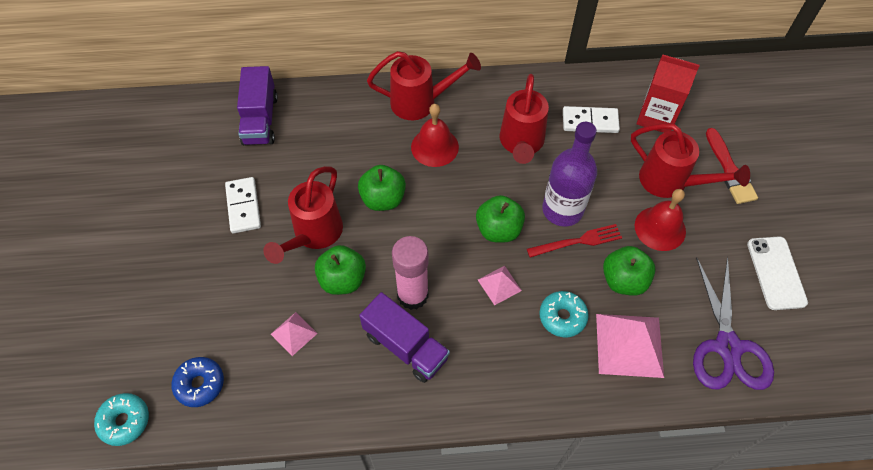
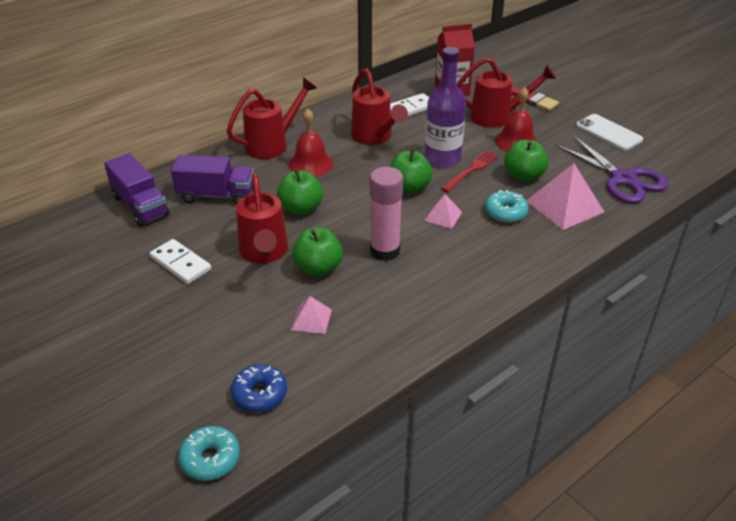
camera: 35 degrees left, 20 degrees down
purple truck [359,292,450,383] -> purple truck moved to [171,155,254,204]

